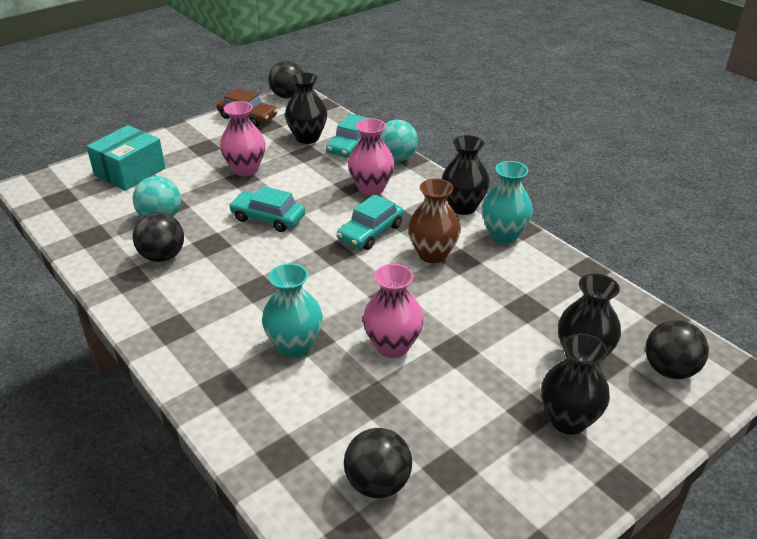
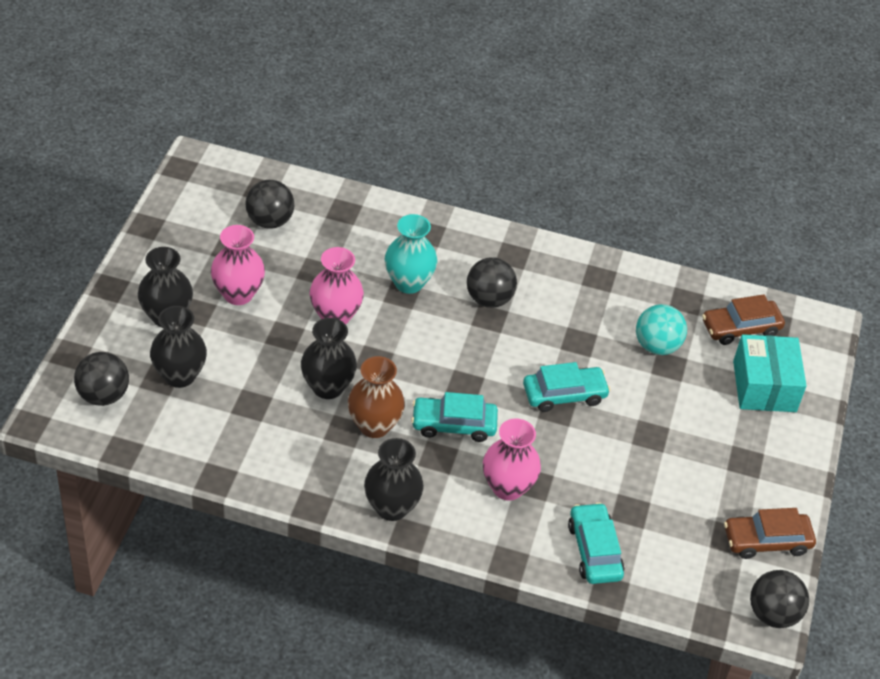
camera: 140 degrees right, 10 degrees up
black ball [133,212,184,262] -> black ball moved to [467,257,517,308]
pink vase [220,101,266,176] -> pink vase moved to [211,225,265,305]
black vase [285,72,327,144] -> black vase moved to [301,318,357,399]
turquoise car [337,194,404,250] -> turquoise car turned 90 degrees counterclockwise [411,392,498,442]
turquoise ball [380,120,418,162] -> none
turquoise vase [482,161,533,244] -> none
none -> brown car [702,294,785,345]

